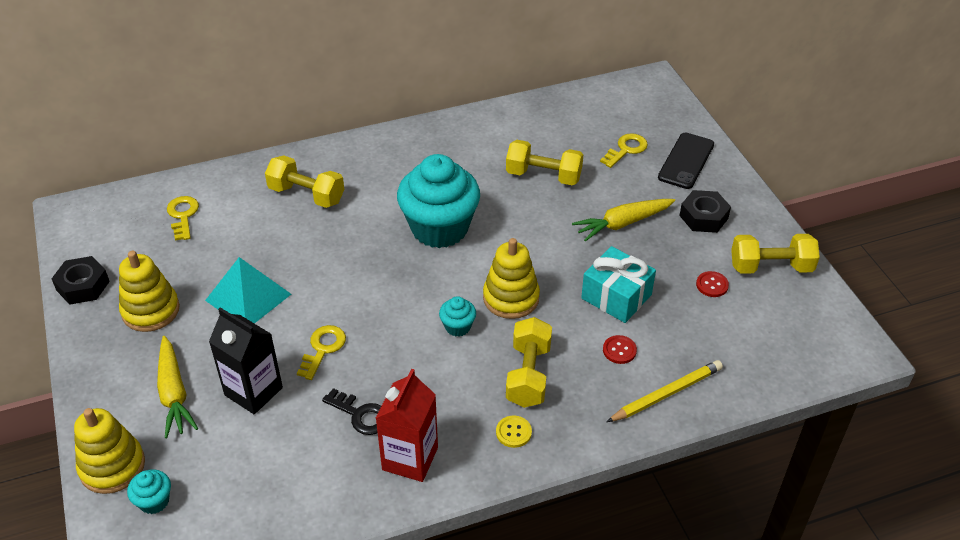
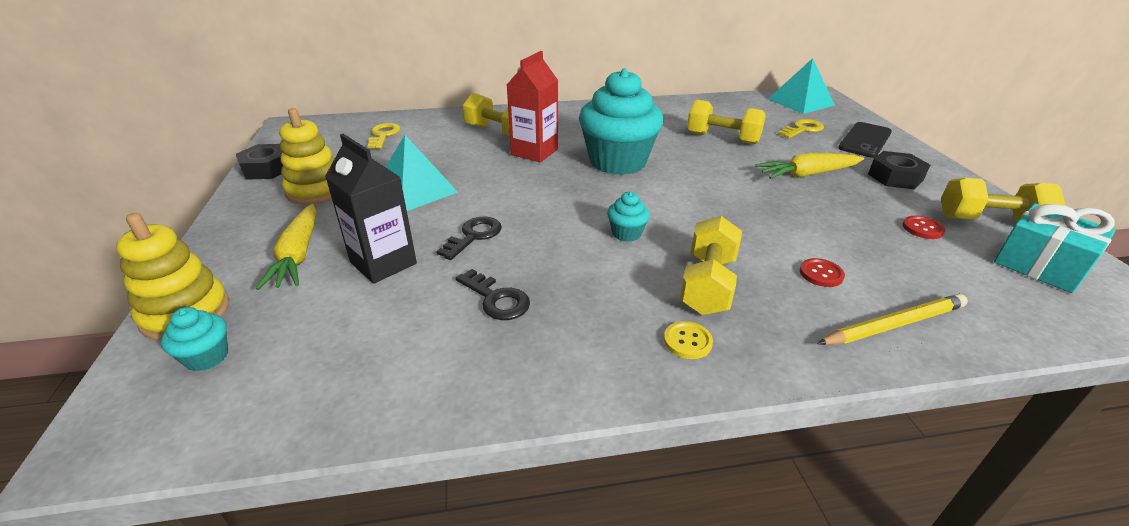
camera: 10 degrees right, 10 degrees down
yellow key [297,325,346,380] -> black key [436,217,502,260]
red carton [375,369,438,482] -> red carton moved to [507,51,558,162]
yellow stacking toy [483,238,540,319] -> none
turquoise gift [581,246,656,323] -> turquoise gift moved to [994,203,1116,293]
none -> turquoise pyramid [768,58,835,114]

